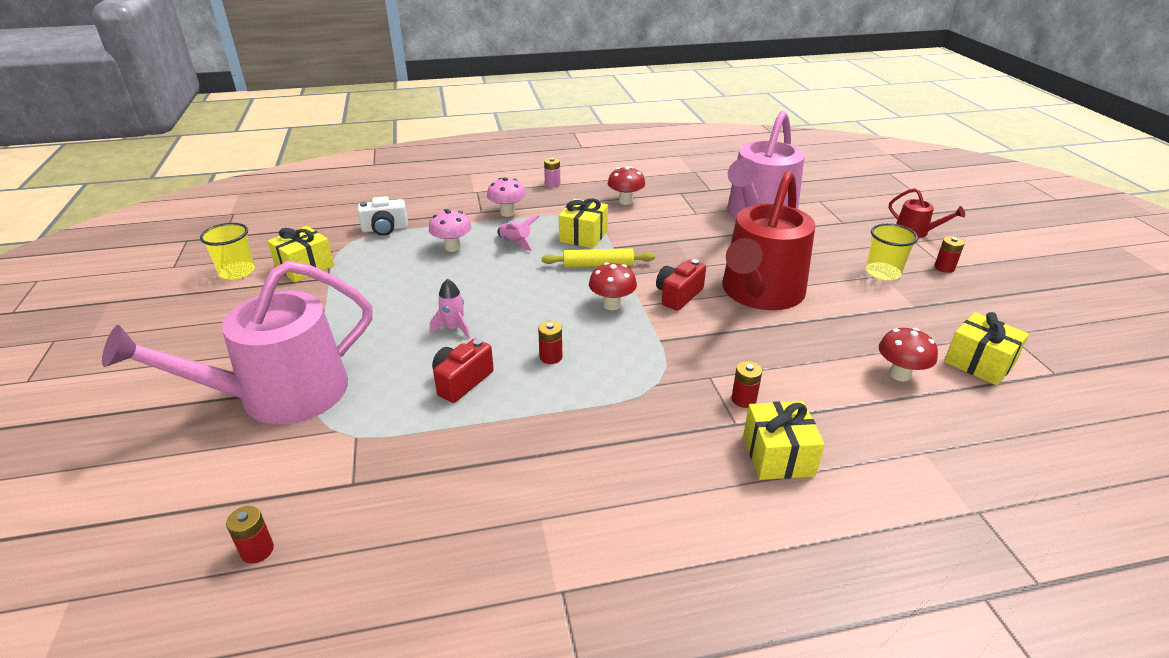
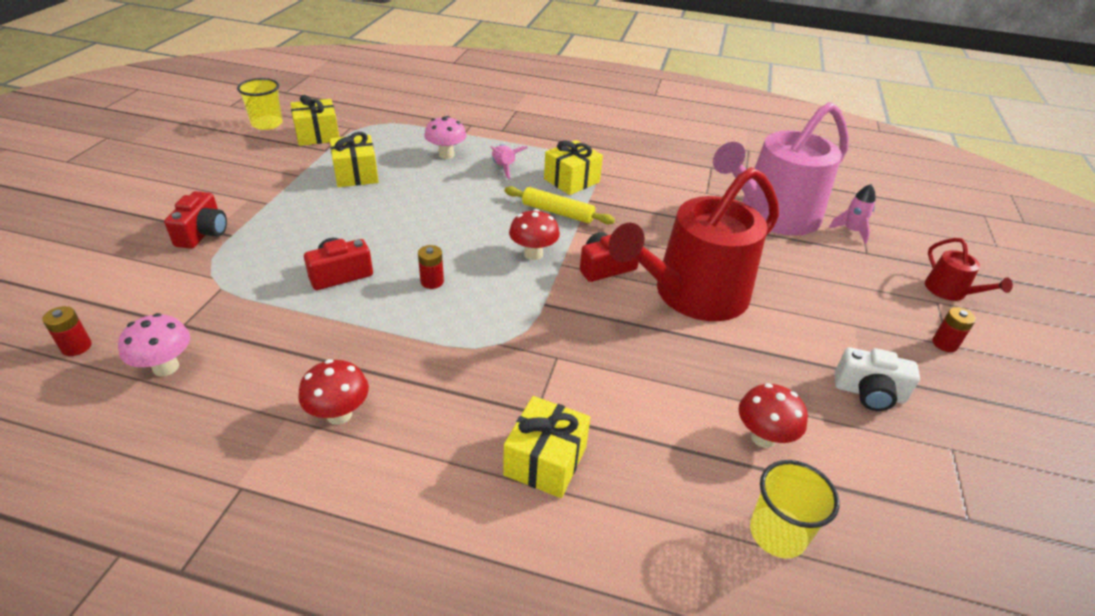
camera: 25 degrees right, 5 degrees up
pink watering can [102,261,373,424] -> red camera [164,191,227,249]
white camera [357,196,408,236] -> white camera moved to [835,347,920,411]
pink rocket [430,279,470,339] -> pink rocket moved to [829,184,876,244]
pink mushroom [487,177,526,217] -> pink mushroom moved to [118,313,190,376]
pink battery [544,158,560,188] -> none
red mushroom [608,166,645,205] -> red mushroom moved to [298,359,369,425]
red battery [732,361,762,408] -> none
yellow cup [866,223,918,281] -> yellow cup moved to [750,460,840,559]
yellow gift [944,312,1029,386] -> yellow gift moved to [330,132,379,187]

